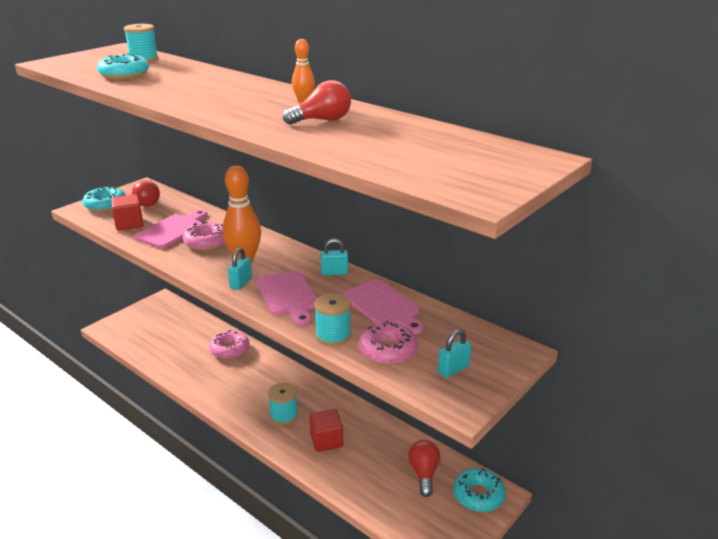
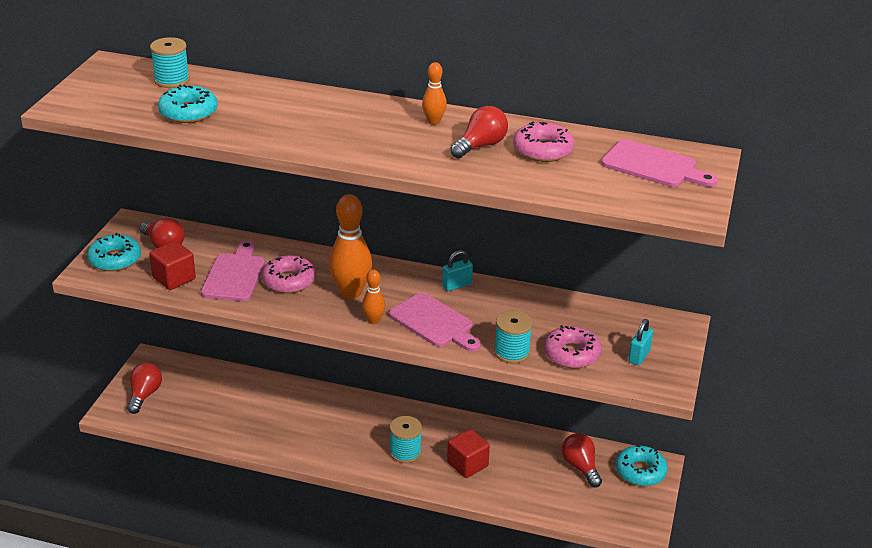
camera: 25 degrees left, 5 degrees up
pink donut [209,330,249,359] -> pink donut moved to [513,122,575,162]
turquoise padlock [228,248,252,290] -> orange bowling pin [362,269,385,324]
pink cutting board [343,280,424,334] -> pink cutting board moved to [601,139,718,187]
none -> red light bulb [127,363,162,414]

